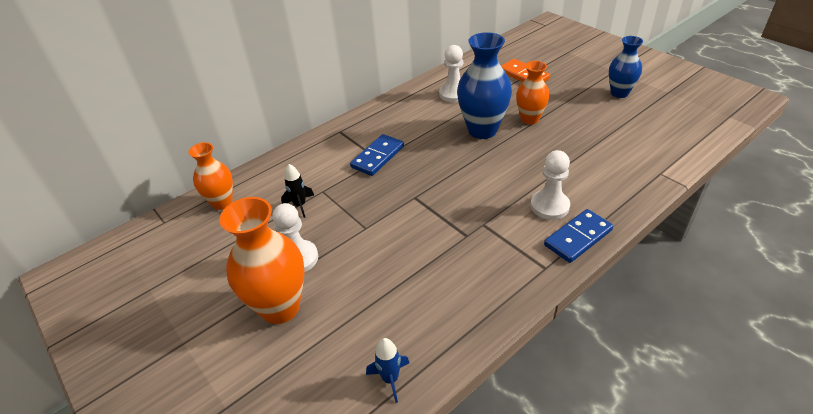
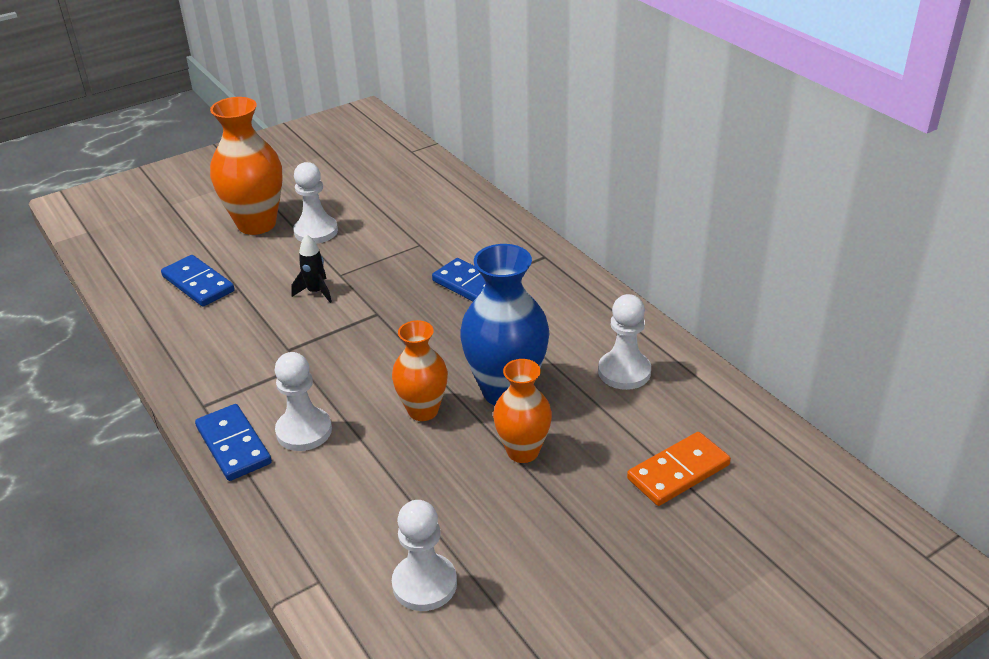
camera: 95 degrees right, 5 degrees down
orange vase [188,142,233,210] -> orange vase moved to [392,320,448,421]
black rocket [281,164,314,218] -> black rocket moved to [291,234,332,303]
blue rocket [366,338,409,403] -> none
blue vase [609,36,643,98] -> none
none -> blue domino [161,255,235,307]
none -> white pawn [392,500,457,611]

